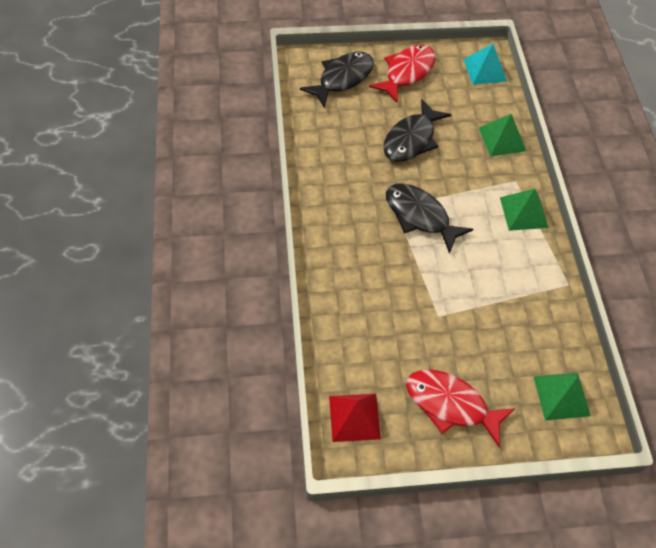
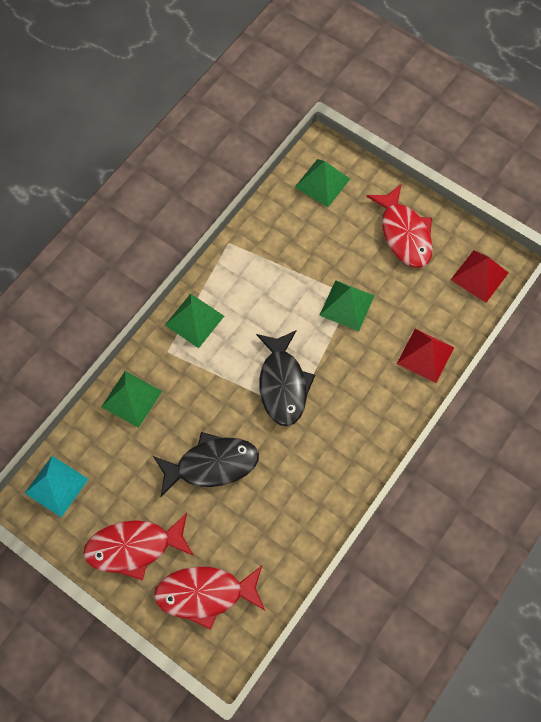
camera: 135 degrees left, 10 degrees up
black fish [300,52,374,108] -> red fish [154,566,265,630]
none -> green pyramid [319,280,375,331]
none -> red pyramid [397,329,454,383]

